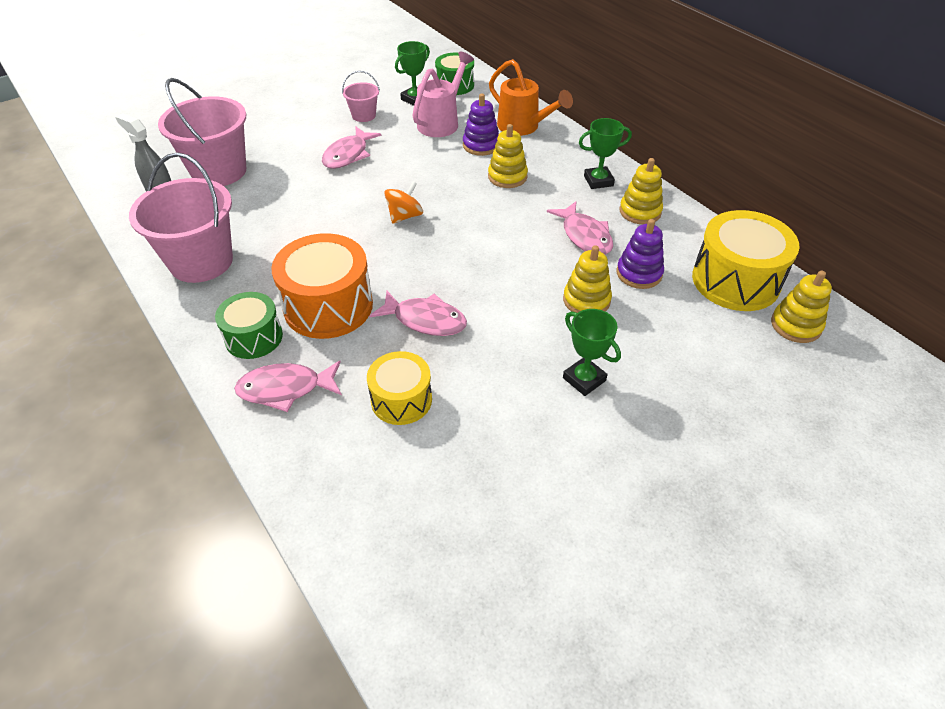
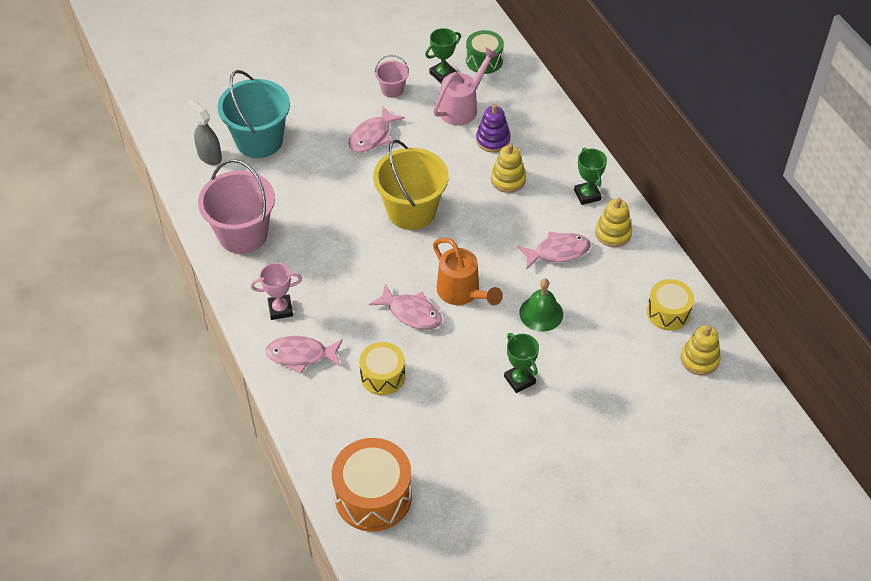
camera: 10 degrees right, 5 degrees up
pink bucket [158,78,246,186] -> turquoise bucket [217,70,290,158]
green drum [215,292,283,359] -> pink trophy [251,263,302,320]
orange drum [271,233,373,339] -> orange drum moved to [332,438,412,532]
orange spinning top [384,181,423,224] -> yellow bucket [373,140,449,230]
orange watering can [489,59,573,136] -> orange watering can moved to [433,238,503,305]
pink fish [547,201,613,255] -> pink fish turned 90 degrees counterclockwise [517,231,591,270]
yellow stacking toy [563,245,612,313] -> green bell [519,279,563,332]
green trophy [579,118,632,189] -> green trophy turned 75 degrees clockwise [574,147,607,205]
purple stacking toy [617,219,664,289] -> none
yellow drum [692,210,800,311] -> yellow drum [647,279,694,330], size x0.61

